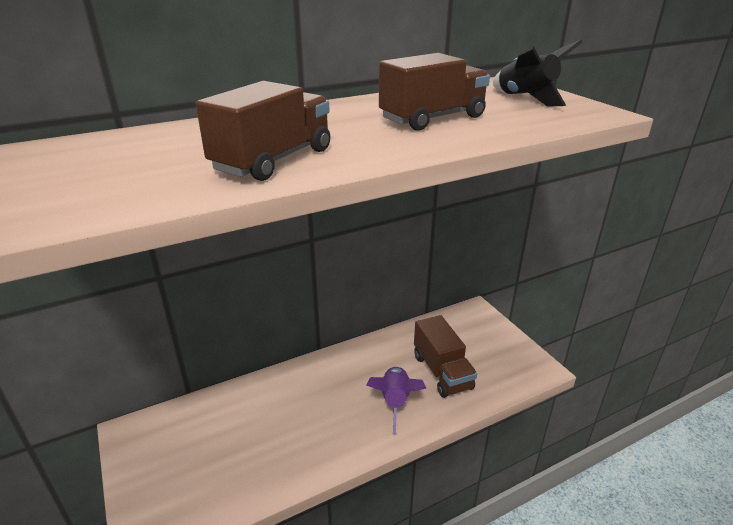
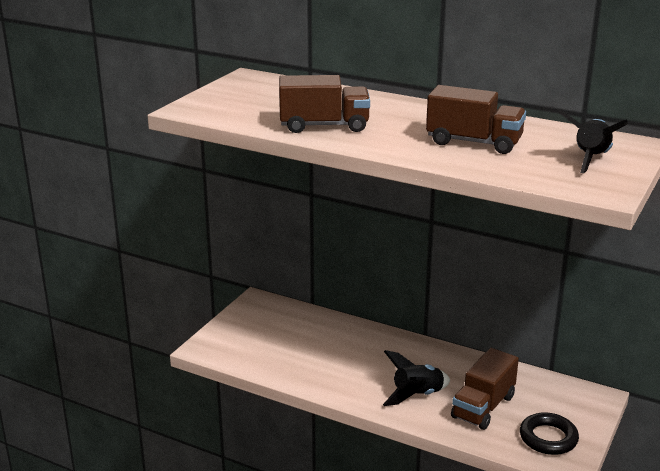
camera: 55 degrees right, 5 degrees down
purple rocket [366,367,426,433] -> black rocket [383,350,450,406]
none -> black ring [520,412,579,455]

